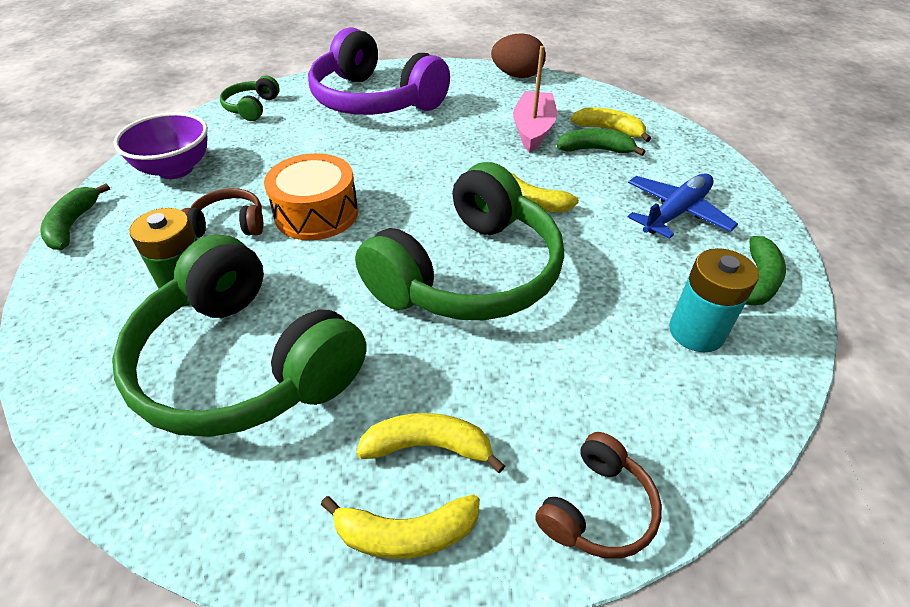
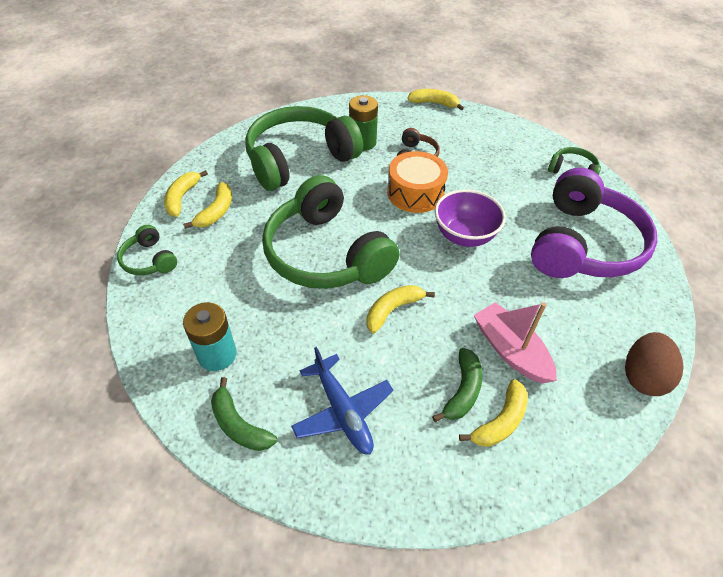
camera: 105 degrees right, 5 degrees up
green banana [40,184,110,250] -> yellow banana [407,89,464,111]
purple bowl [114,112,208,179] -> purple bowl moved to [435,189,506,247]
purple headphones [308,27,450,115] -> purple headphones turned 150 degrees clockwise [531,168,657,278]
pink boat [513,46,557,152] -> pink boat turned 150 degrees counterclockwise [474,302,557,384]
brown headphones [535,432,662,559] -> green headphones [117,225,177,275]

